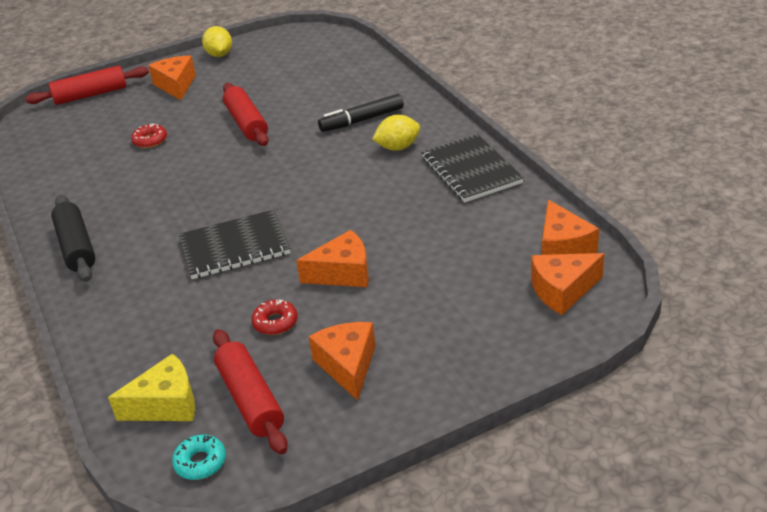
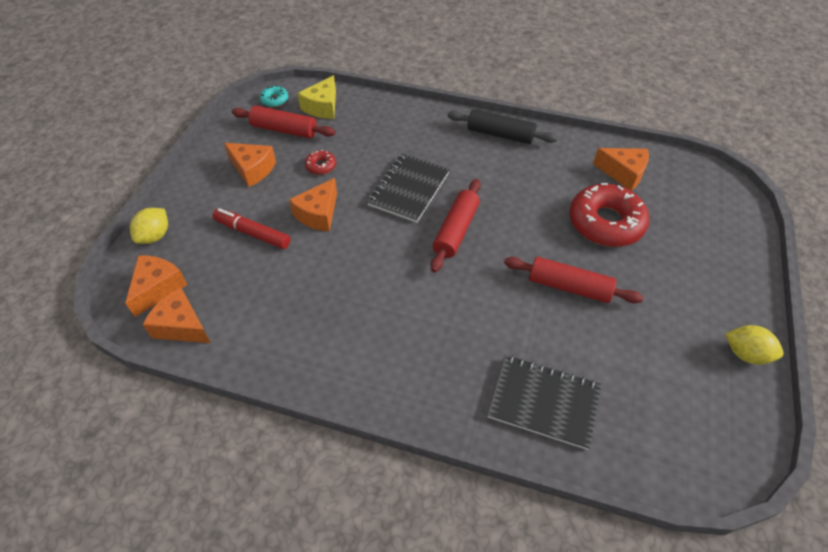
camera: 130 degrees right, 15 degrees up
red rolling pin [25,66,149,105] -> red rolling pin moved to [431,179,481,272]
red donut [131,124,167,148] -> red donut [569,183,649,247], size x2.28
orange cheese [148,56,196,100] -> orange cheese moved to [593,148,649,191]
black marker [318,94,404,132] -> none
yellow lemon [372,115,420,151] -> yellow lemon moved to [130,208,168,244]
black notebook [421,134,524,202] -> black notebook moved to [487,355,602,450]
none -> red marker [213,208,291,249]

